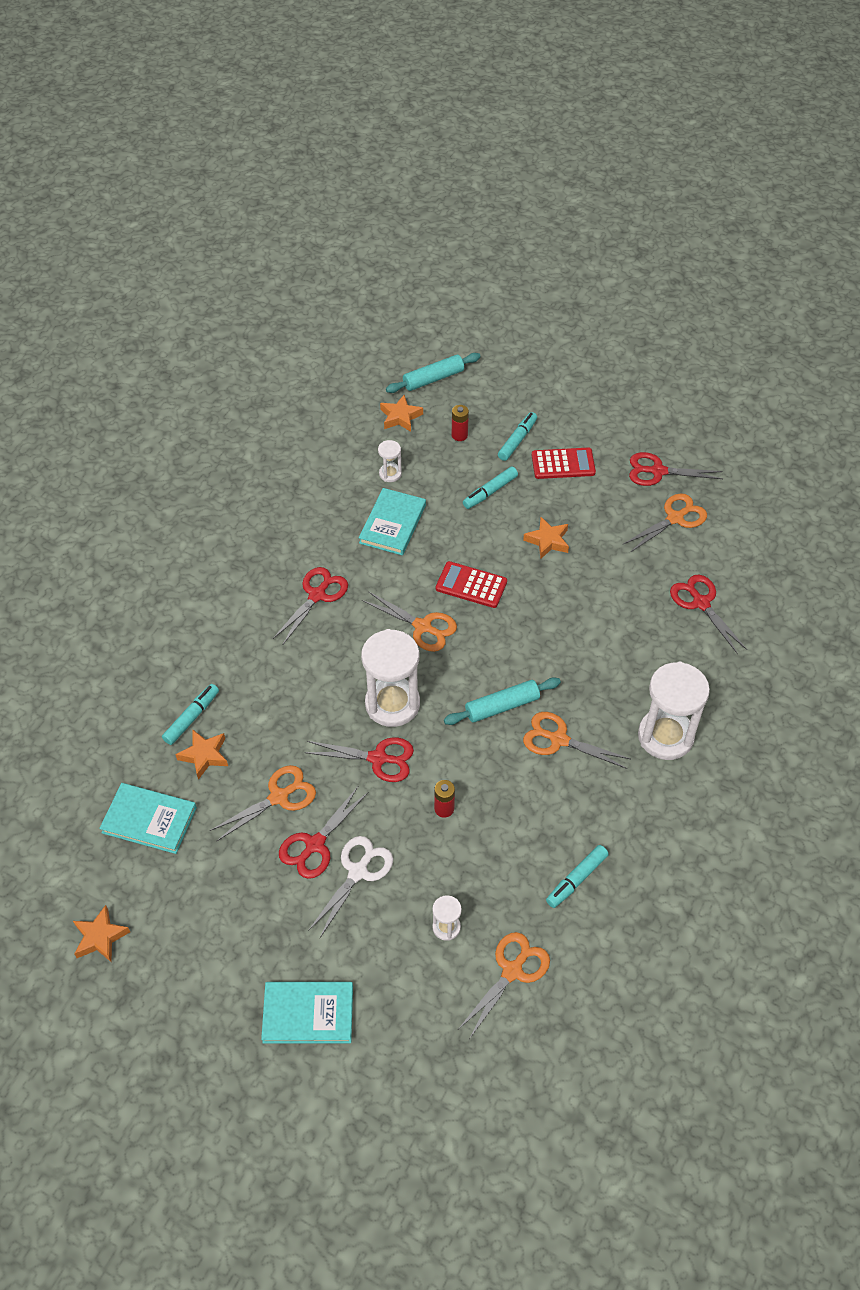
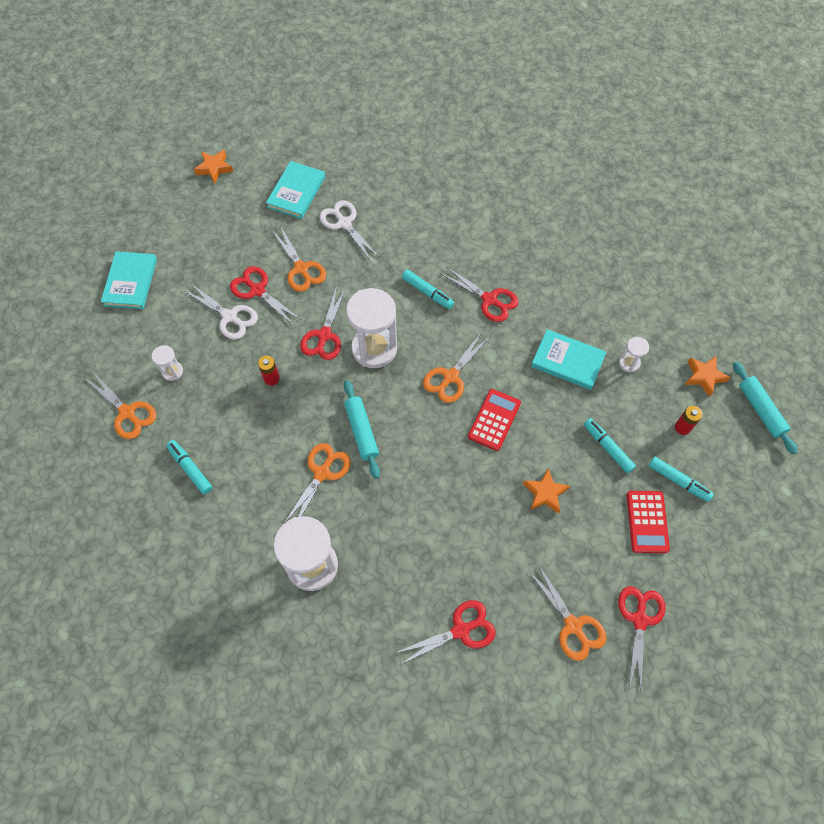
camera: 95 degrees right, 10 degrees up
turquoise marker [162,684,219,745] -> turquoise marker moved to [402,270,454,309]
orange star [175,730,228,780] -> white scissors [319,200,380,262]

